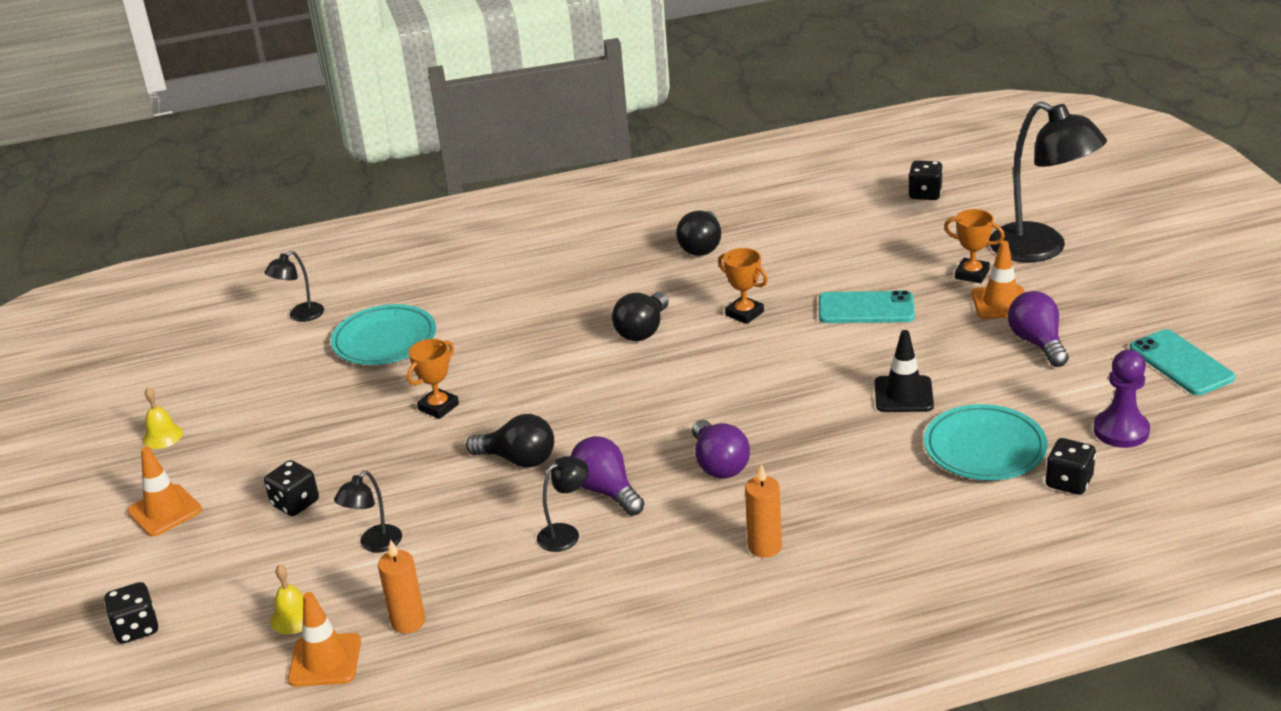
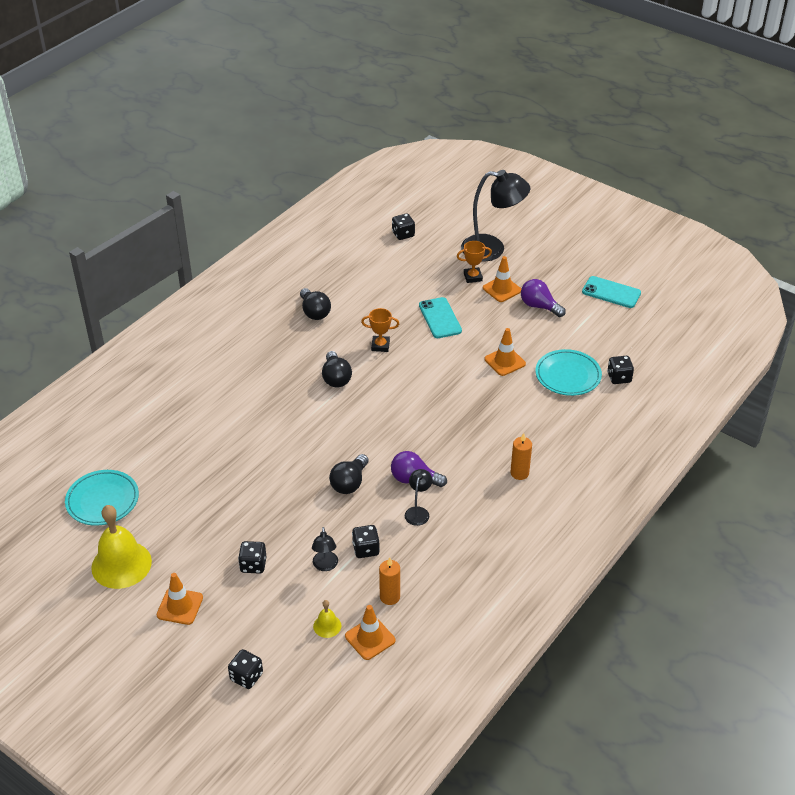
camera: 40 degrees left, 10 degrees up
yellow bell [143,387,183,449] -> yellow bell [91,505,152,589], size x2.21
black lamp [264,251,324,322] -> none
turquoise plate [331,304,436,365] -> turquoise plate moved to [65,470,139,526]
orange trophy [407,339,459,419] -> none
black light bulb [466,414,554,468] -> black light bulb turned 135 degrees clockwise [329,454,369,494]
purple light bulb [692,420,750,478] -> none
turquoise phone [819,290,915,323] -> turquoise phone turned 75 degrees counterclockwise [419,297,462,338]
black traffic cone [875,330,934,412] -> orange traffic cone [485,328,526,376]
purple pawn [1094,350,1150,448] -> none
none -> black dice [352,525,380,558]

